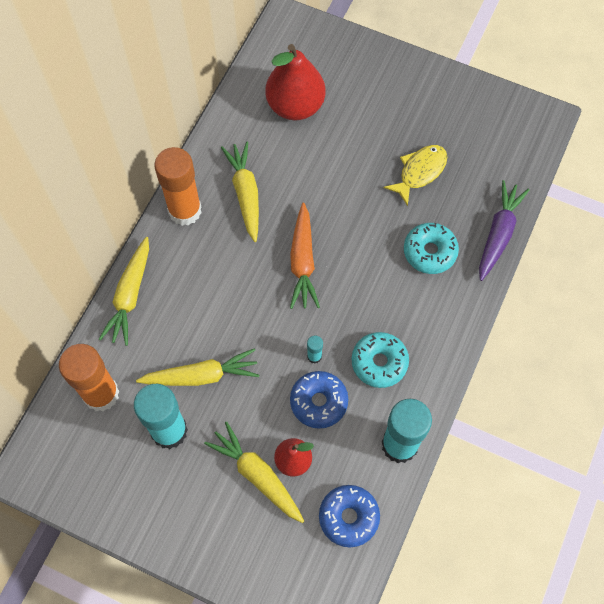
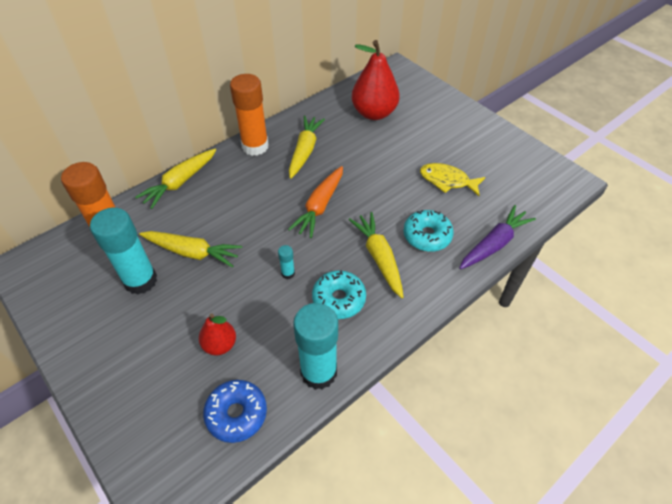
camera: 25 degrees right, 15 degrees down
yellow carrot [204,421,304,523] -> yellow carrot moved to [349,212,403,298]
blue donut [290,371,348,429] -> none
yellow fish [384,145,447,206] -> yellow fish turned 135 degrees counterclockwise [420,163,485,196]

